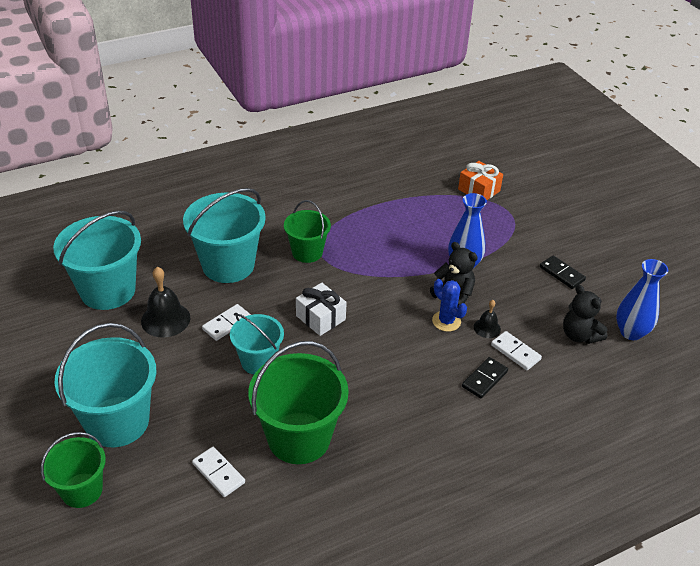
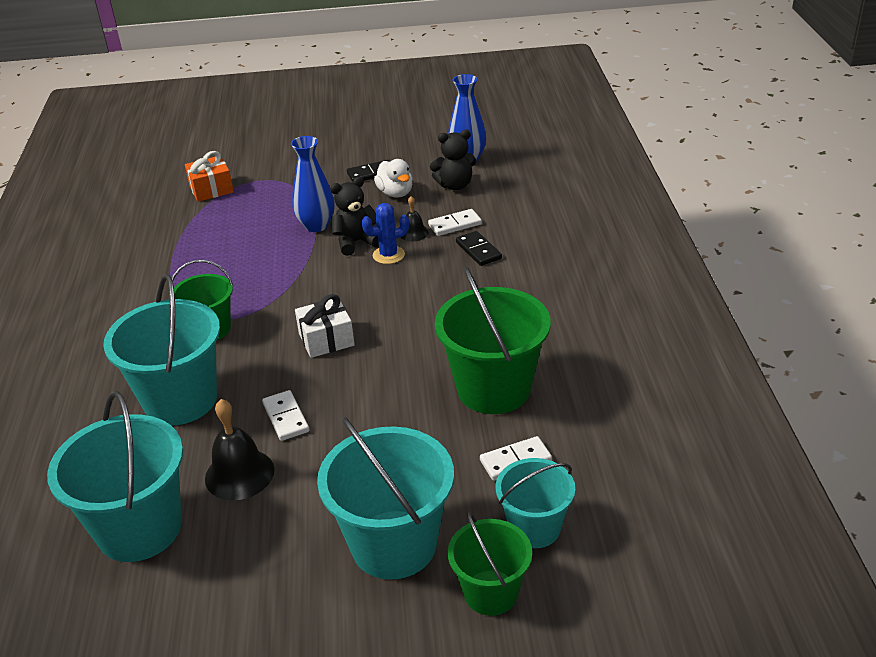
camera: 65 degrees left, 5 degrees down
turquoise bucket [230,314,284,375] -> turquoise bucket moved to [496,458,575,548]
none -> white duck [374,159,413,198]

